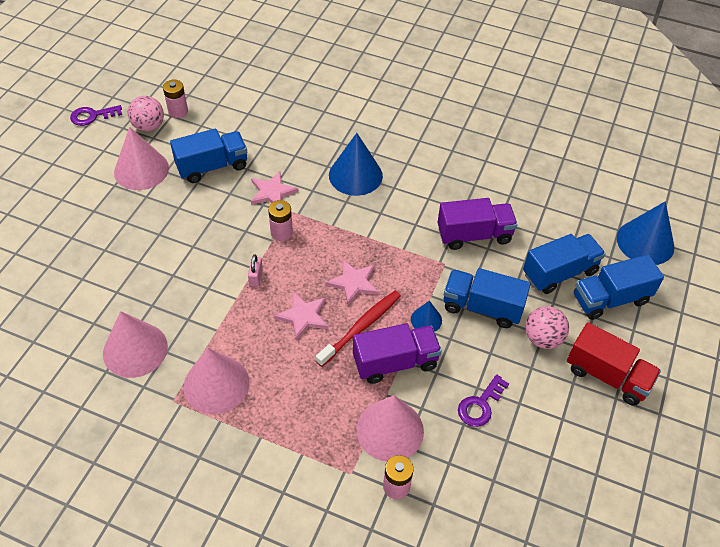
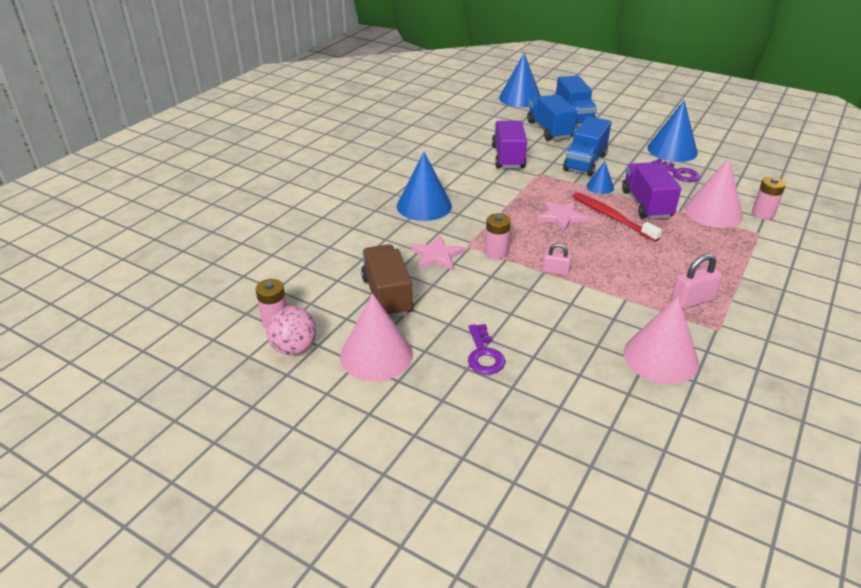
camera: 80 degrees left, 15 degrees down
purple key [70,105,122,126] -> purple key moved to [468,324,505,375]
blue truck [170,128,247,183] -> brown truck [361,244,413,318]
pink cone [184,347,250,414] -> pink padlock [671,254,722,309]
pink star [274,292,329,341] -> none
pink ball [526,306,569,349] -> none
red truck [567,322,661,406] -> none
none -> blue cone [647,100,698,162]

